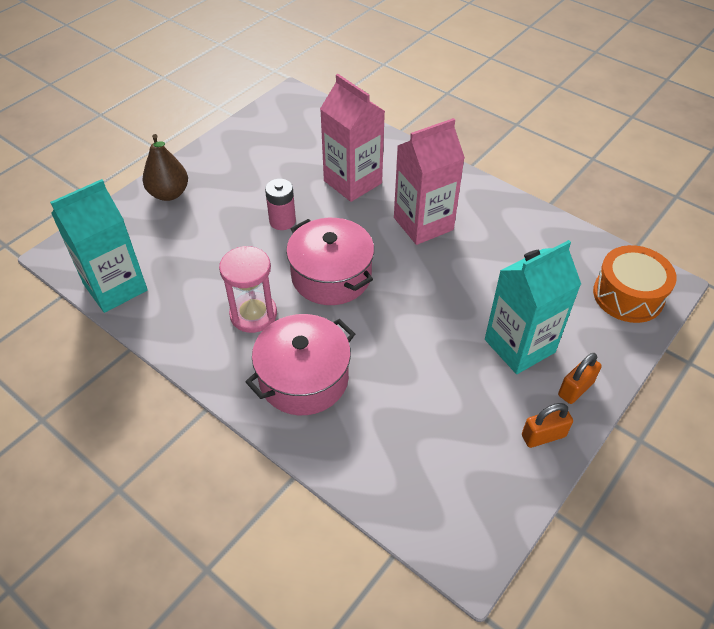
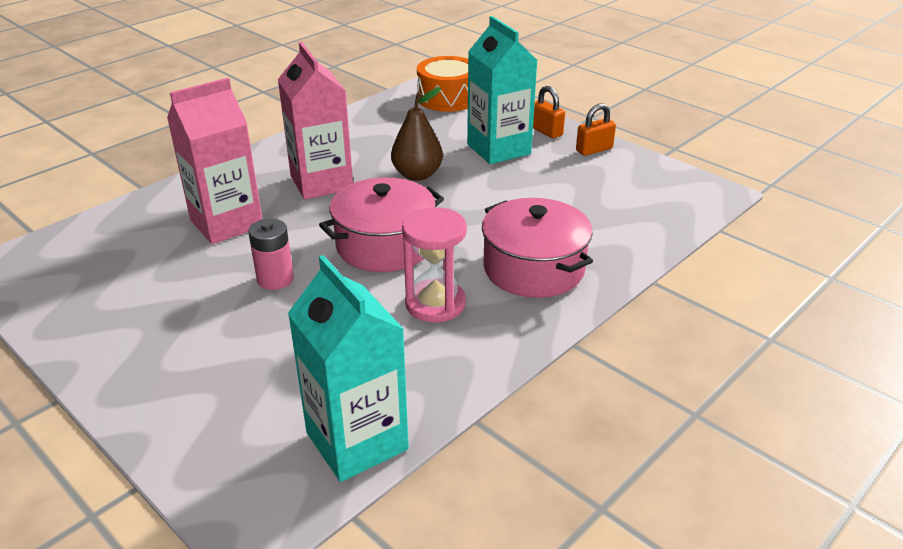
camera: 85 degrees left, 15 degrees down
brown pear [142,134,188,201] -> brown pear moved to [391,87,443,181]
orange padlock [522,403,573,448] -> orange padlock turned 75 degrees clockwise [576,104,616,156]

